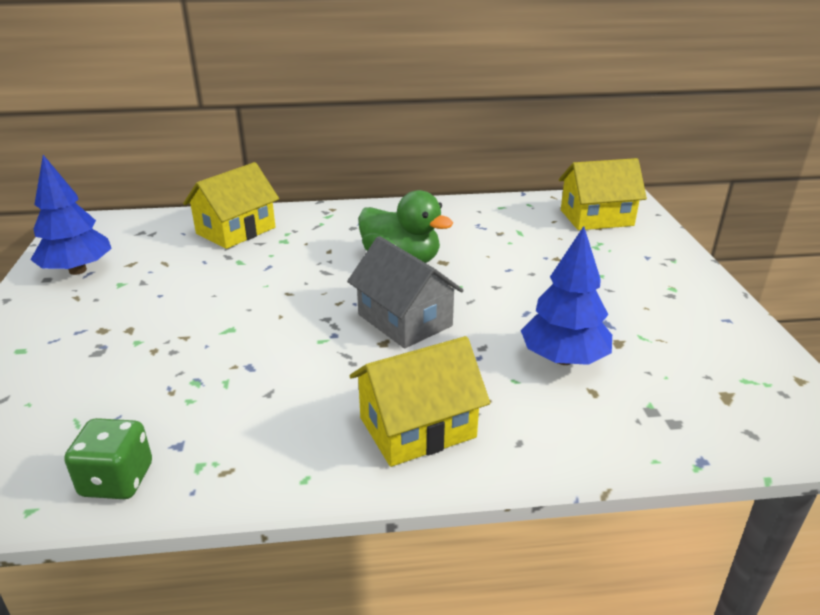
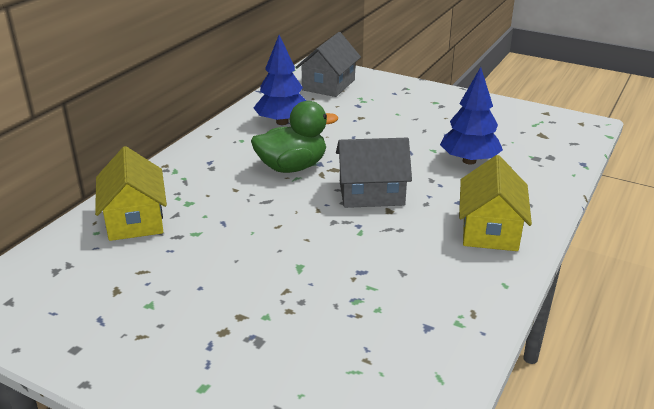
camera: 55 degrees left, 0 degrees up
blue tree [30,155,112,275] -> blue tree moved to [253,35,306,125]
green dice [64,418,152,499] -> none
yellow house [559,158,647,230] -> grey house [296,32,361,97]

